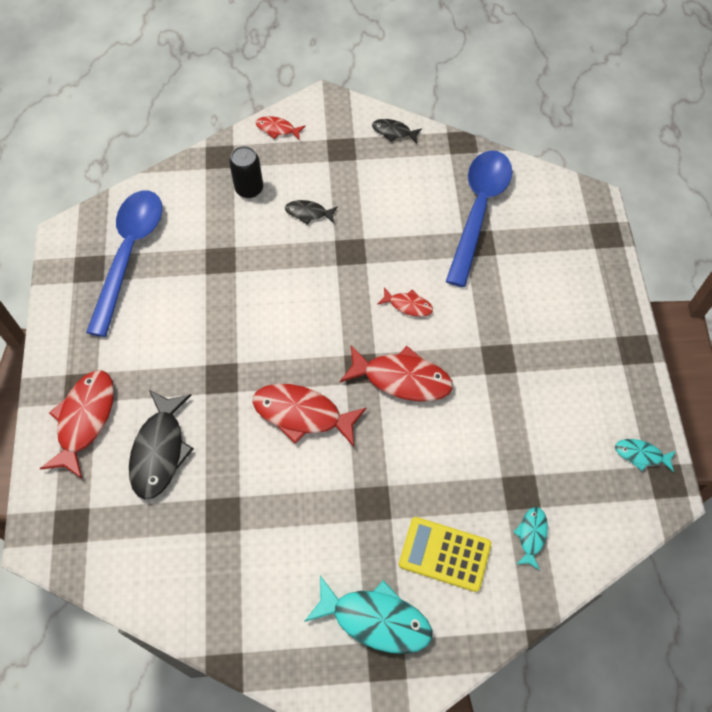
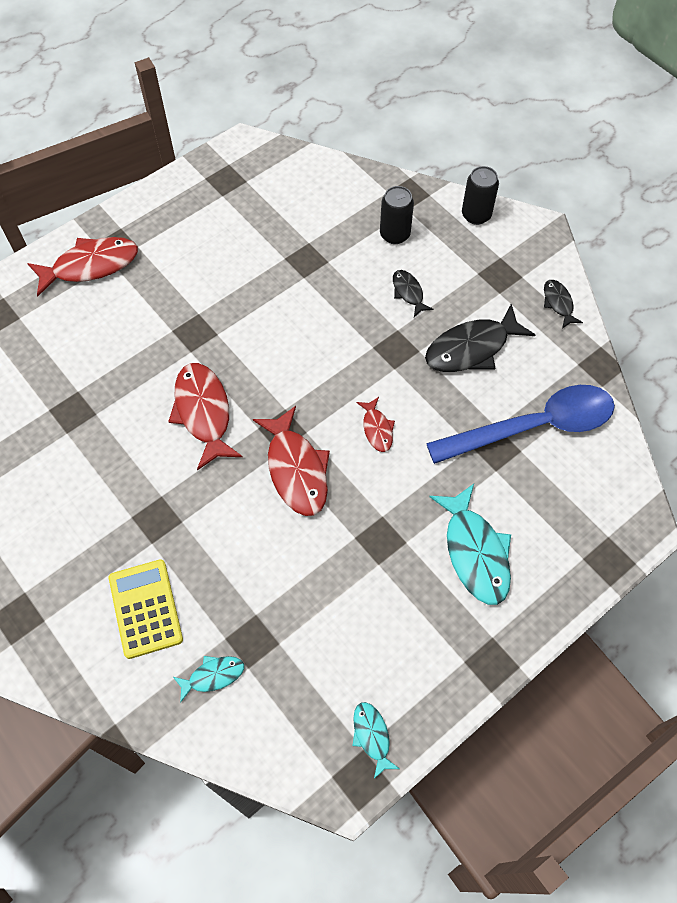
camera: 55 degrees right, 0 degrees up
blue spoon [86,190,162,337] -> none
black fish [129,390,194,500] -> black fish moved to [425,304,535,372]
red fish [256,116,306,140] -> black can [462,166,499,225]
turquoise fish [304,576,432,654] -> turquoise fish moved to [429,484,511,605]

